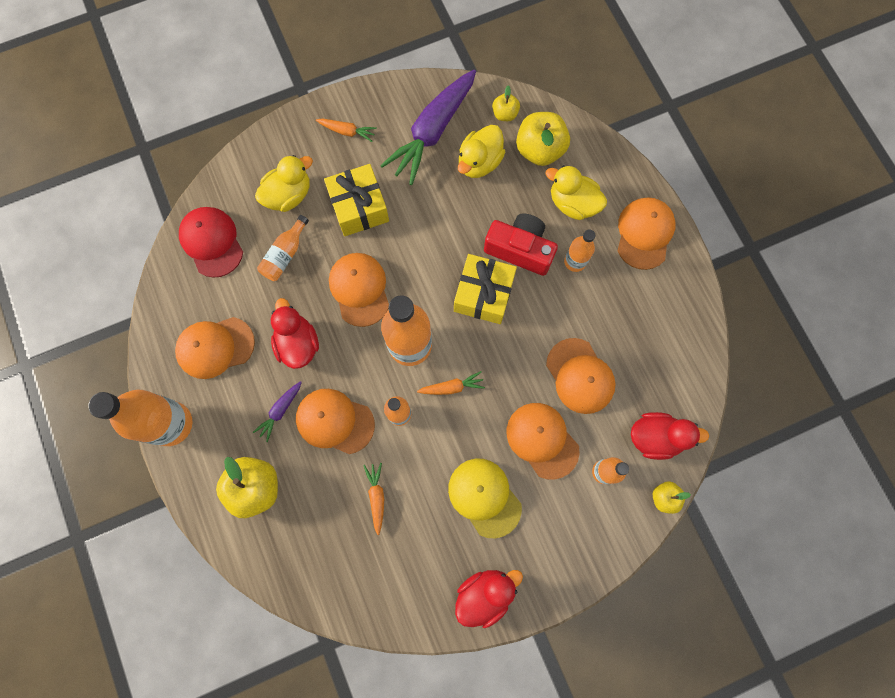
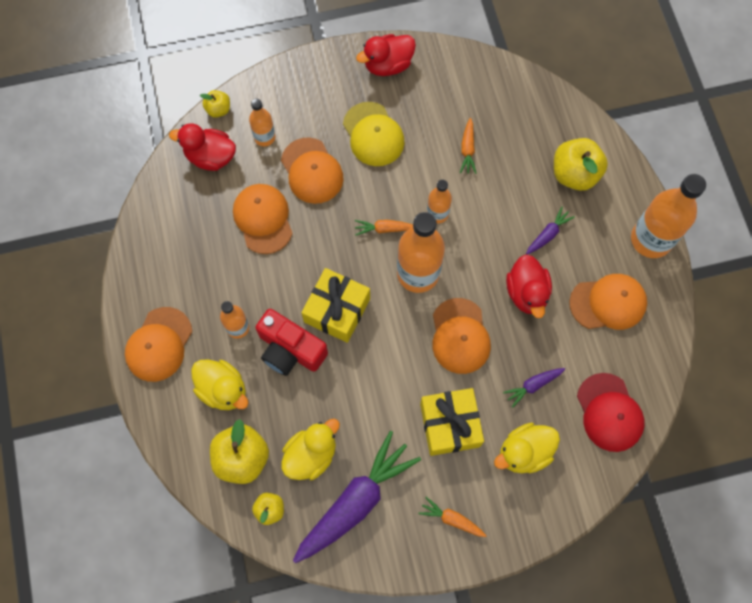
camera: 170 degrees left, 5 degrees down
orange bottle [257,215,309,281] -> purple carrot [503,368,565,408]
orange cap [296,389,375,454] -> none

